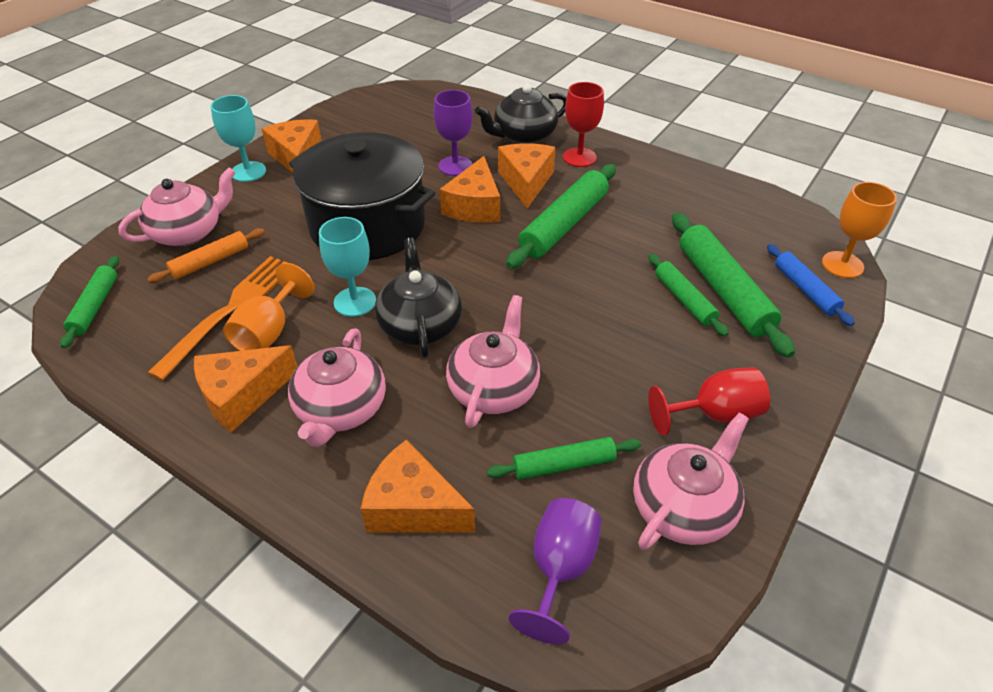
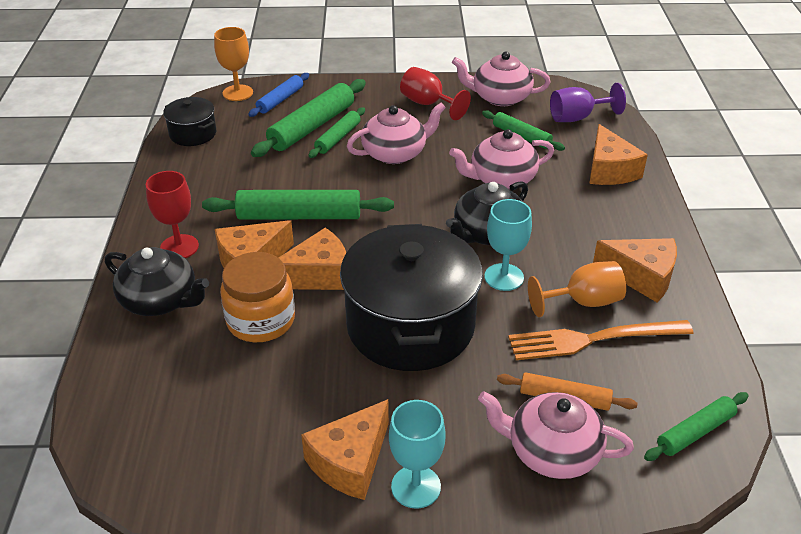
camera: 125 degrees left, 5 degrees down
pink teapot [288,329,386,447] -> pink teapot moved to [347,103,446,164]
purple goblet [433,90,473,176] -> orange jar [220,252,295,342]
none -> black pot [163,97,216,146]

